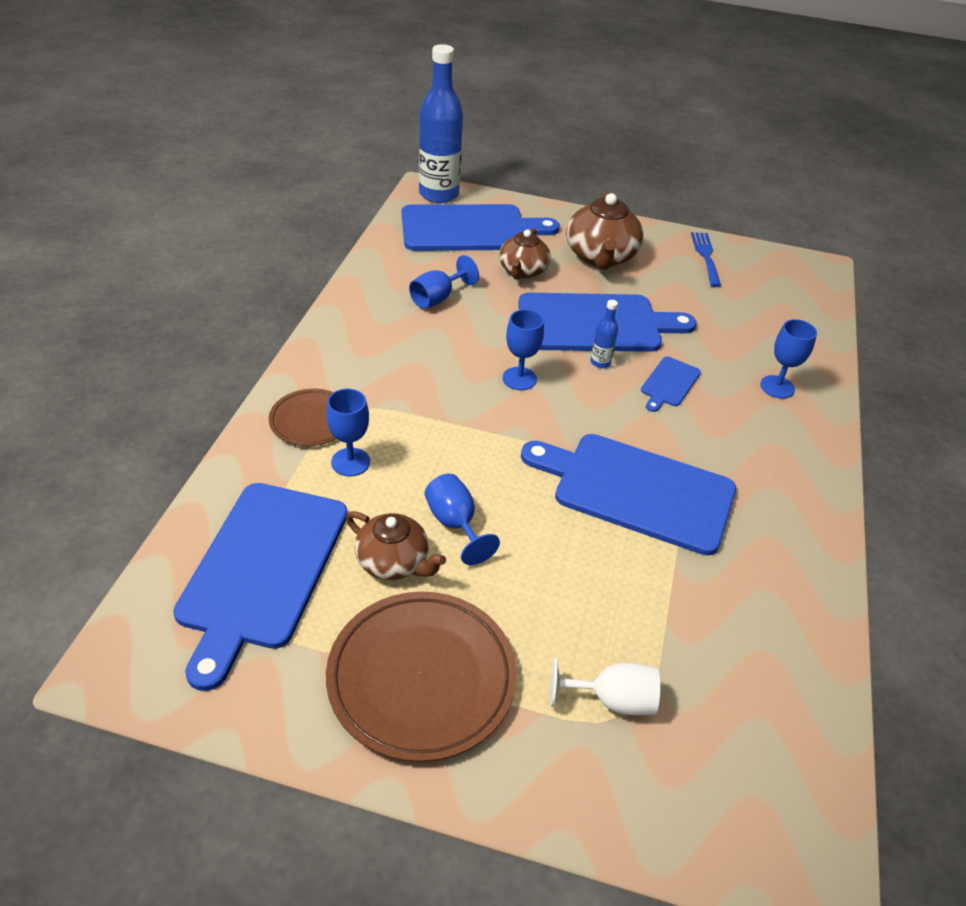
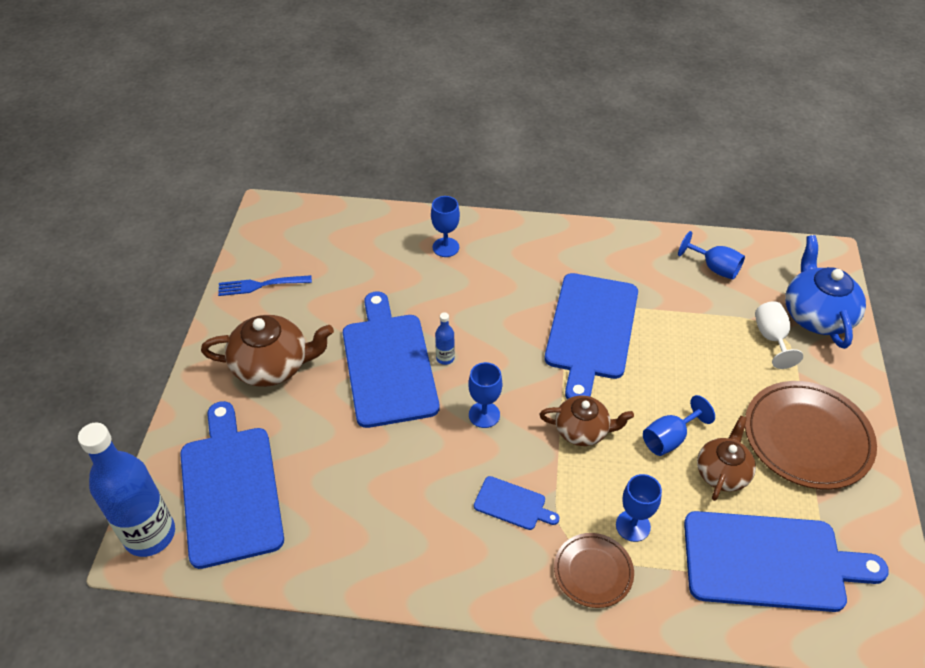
camera: 95 degrees left, 5 degrees up
blue goblet [409,255,479,309] -> blue goblet moved to [678,231,745,280]
brown teapot [499,228,551,279] -> brown teapot moved to [539,396,634,446]
blue cutting board [641,357,701,412] -> blue cutting board moved to [474,476,560,530]
none -> blue teapot [785,235,866,349]

